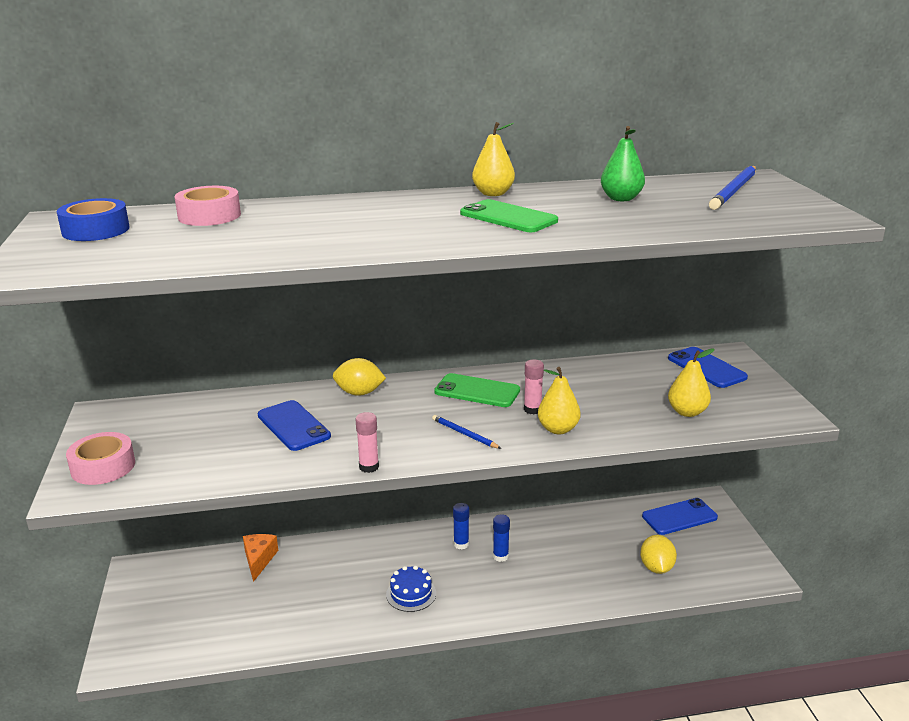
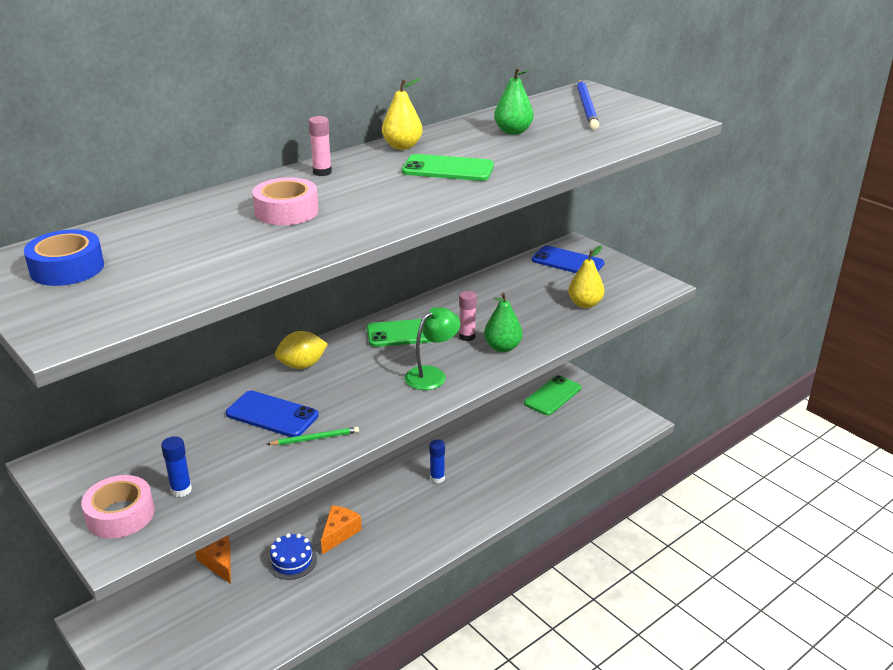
camera: 30 degrees left, 5 degrees up
pink tape [174,186,241,226] -> pink tape moved to [252,177,319,225]
pink glue stick [355,412,379,473] -> pink glue stick moved to [309,116,332,176]
blue cake [386,565,436,612] -> blue cake moved to [267,533,317,580]
blue pencil [432,415,502,449] -> green lamp [404,307,460,390]
blue glue stick [453,503,469,549] -> blue glue stick moved to [161,436,192,497]
yellow pear [538,367,581,434] -> green pear [484,293,523,352]
yellow lemon [640,535,677,574] -> none
blue phone [642,498,718,535] -> green phone [524,375,581,415]
none -> green pencil [267,427,359,445]
none -> orange cheese [321,505,362,555]

